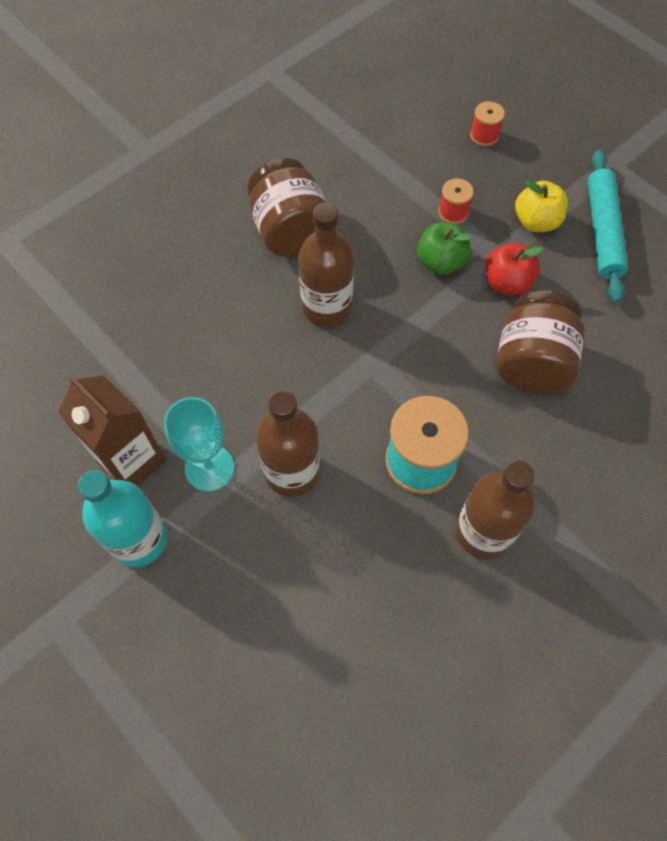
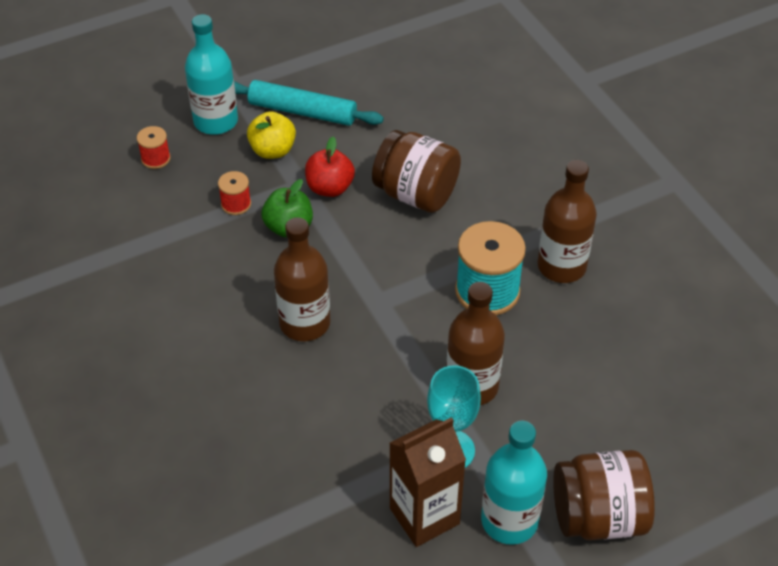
camera: 75 degrees left, 15 degrees down
brown jar [247,158,327,257] -> brown jar moved to [553,450,655,540]
none -> turquoise bottle [185,14,238,135]

